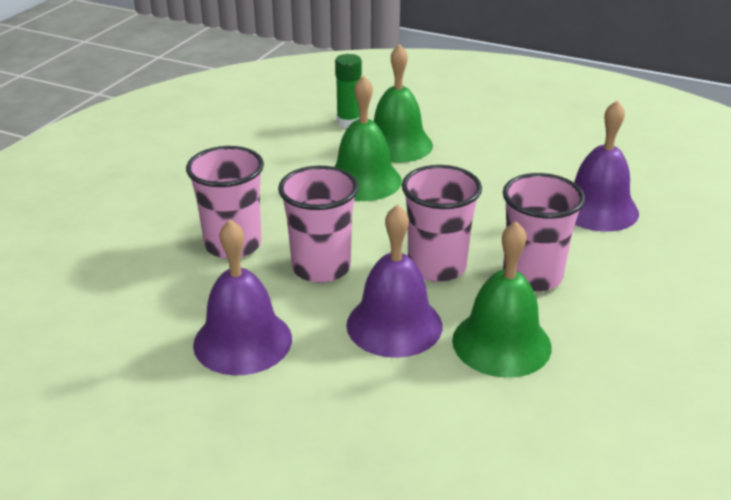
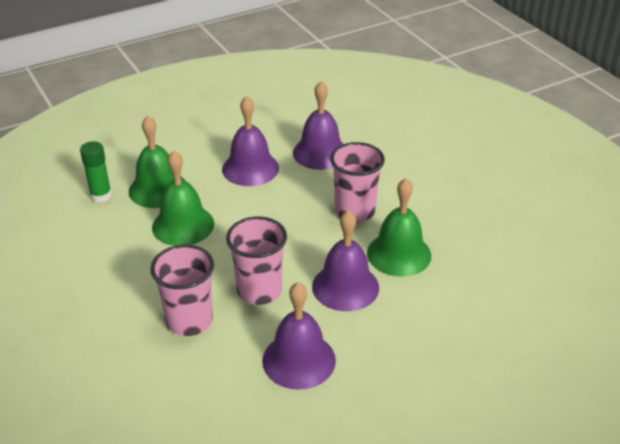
camera: 55 degrees left, 5 degrees up
pink cup [402,165,482,282] -> none
none -> purple bell [222,96,279,186]

